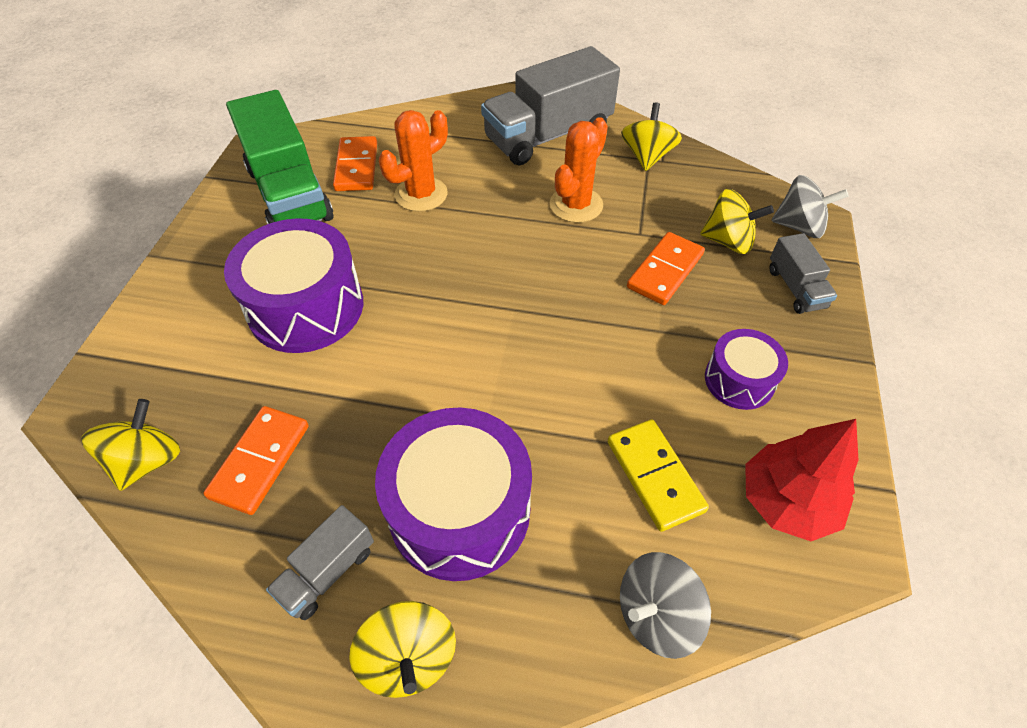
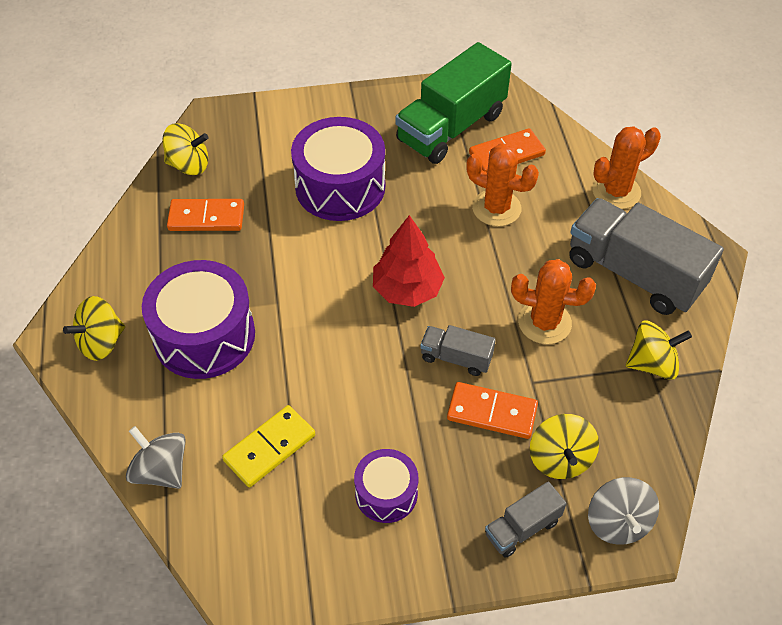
camera: 70 degrees right, 0 degrees up
grey truck [266,505,374,620] -> grey truck moved to [420,325,496,376]
red tree [745,419,859,541] -> red tree moved to [373,215,445,307]
none -> orange cactus [592,126,661,209]

